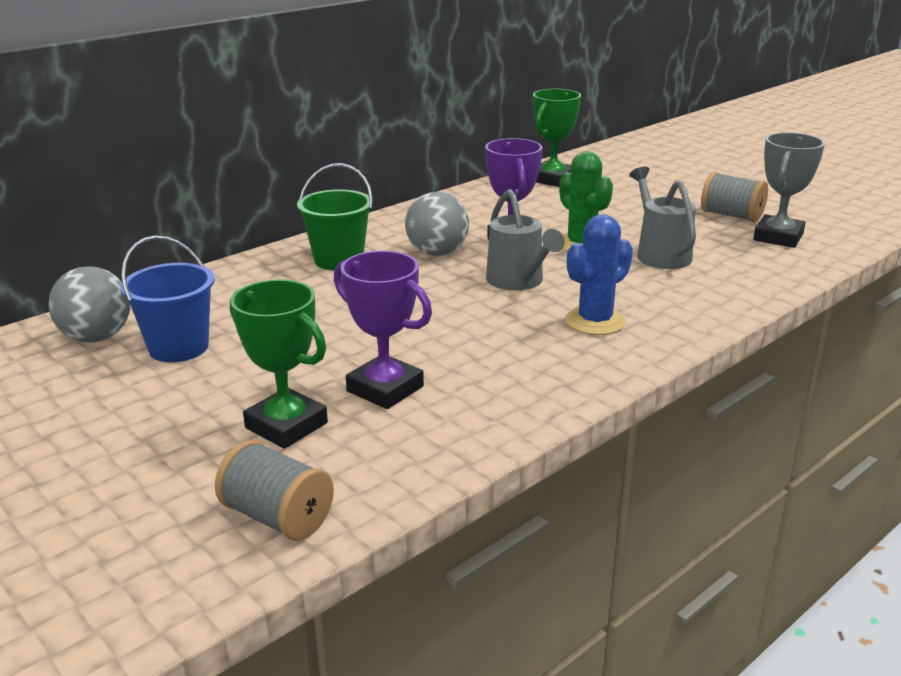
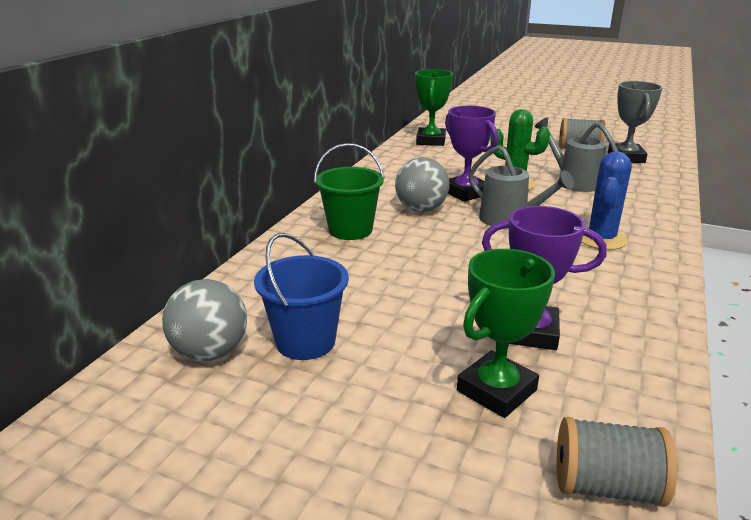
camera: 25 degrees left, 0 degrees up
green trophy [230,279,328,449] -> green trophy turned 60 degrees counterclockwise [457,249,555,418]

